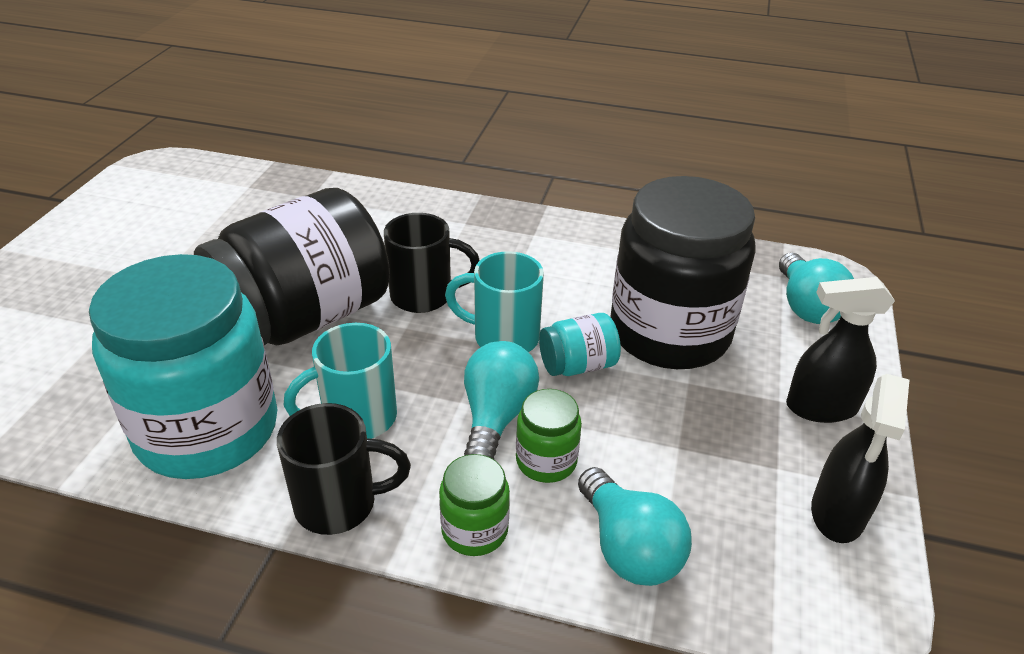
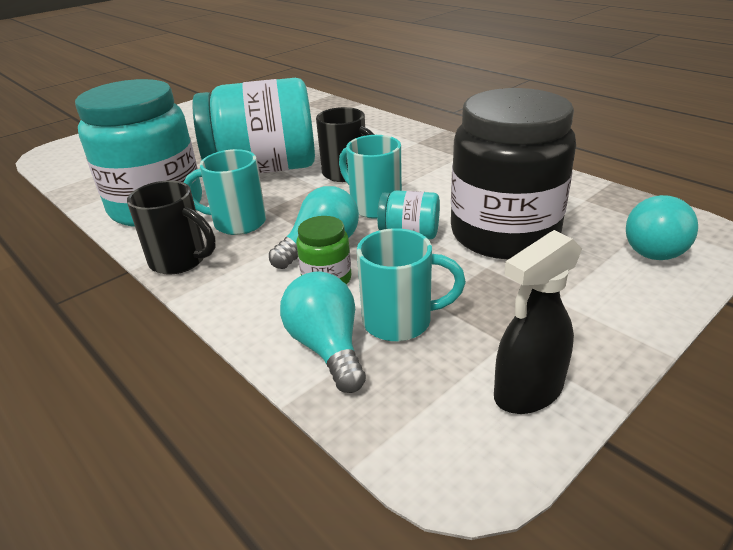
camera: 35 degrees right, 5 degrees down
black jar [194,188,390,345] -> turquoise jar [192,78,315,174]
green jar [439,454,510,556] -> none
turquoise light bulb [578,467,692,586] -> turquoise light bulb turned 150 degrees clockwise [280,271,366,393]
black spray bottle [786,277,895,423] -> none
none -> turquoise mug [357,228,466,342]

